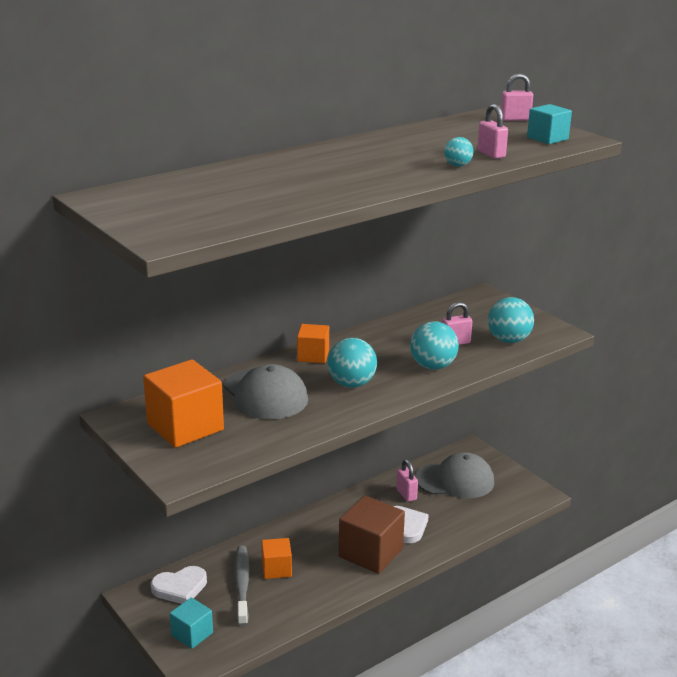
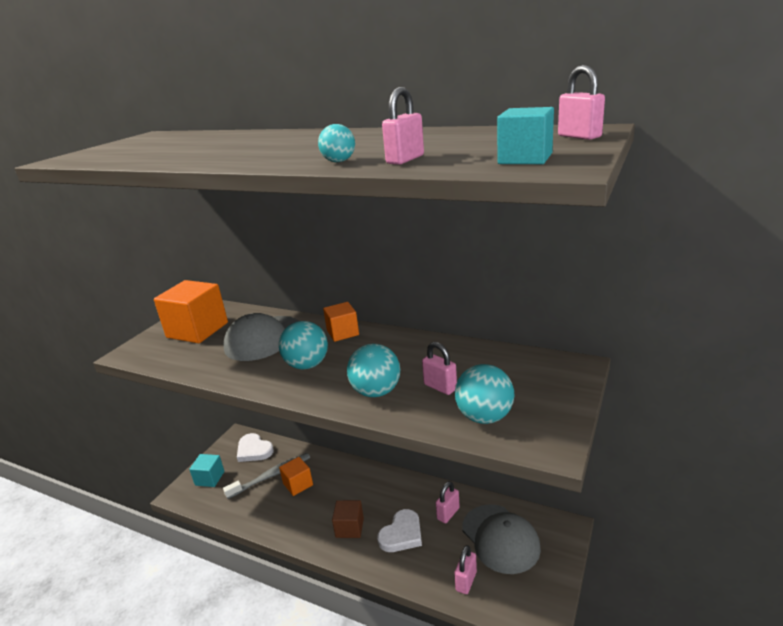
camera: 65 degrees right, 0 degrees up
brown cube [339,496,405,574] -> brown cube [332,500,364,538], size x0.57
none -> pink padlock [454,545,477,594]

